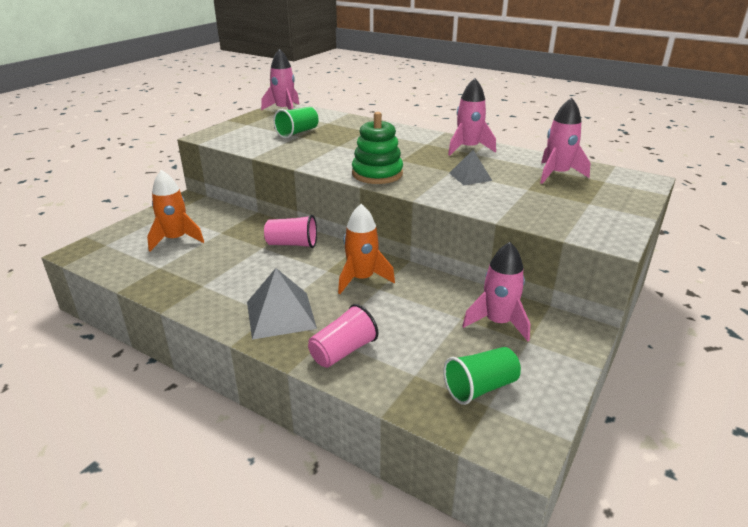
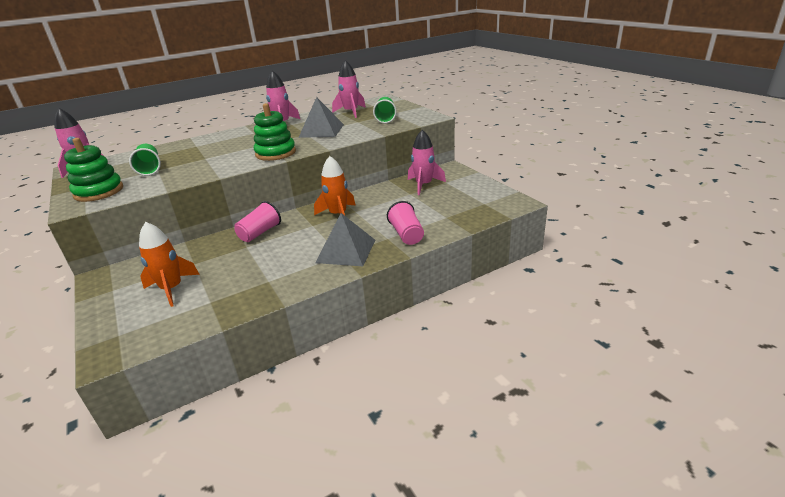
camera: 60 degrees left, 0 degrees up
green cup [443,347,521,405] -> green cup moved to [373,97,397,124]
grey pyramid [449,150,492,185] -> grey pyramid [298,97,344,138], size x1.65
none -> green stacking toy [64,138,123,202]

